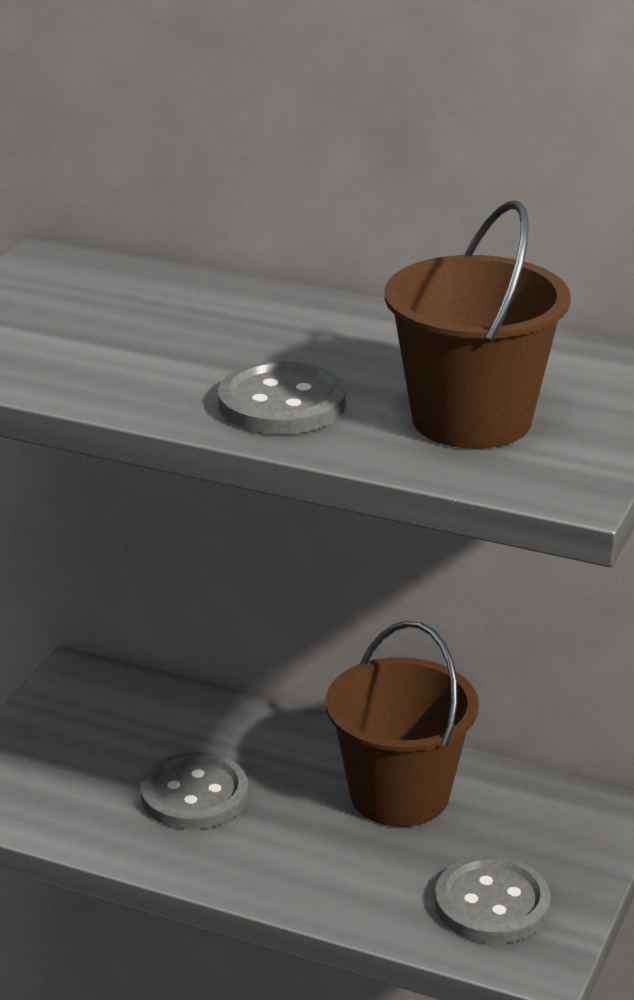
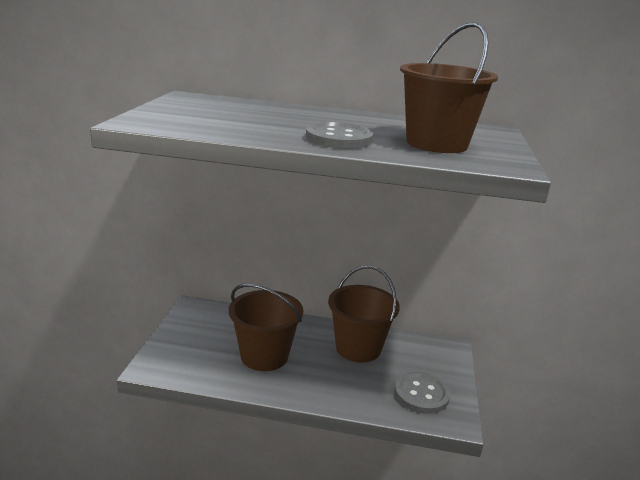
camera: 15 degrees left, 5 degrees down
grey button [140,752,248,830] -> brown bucket [229,284,303,371]

